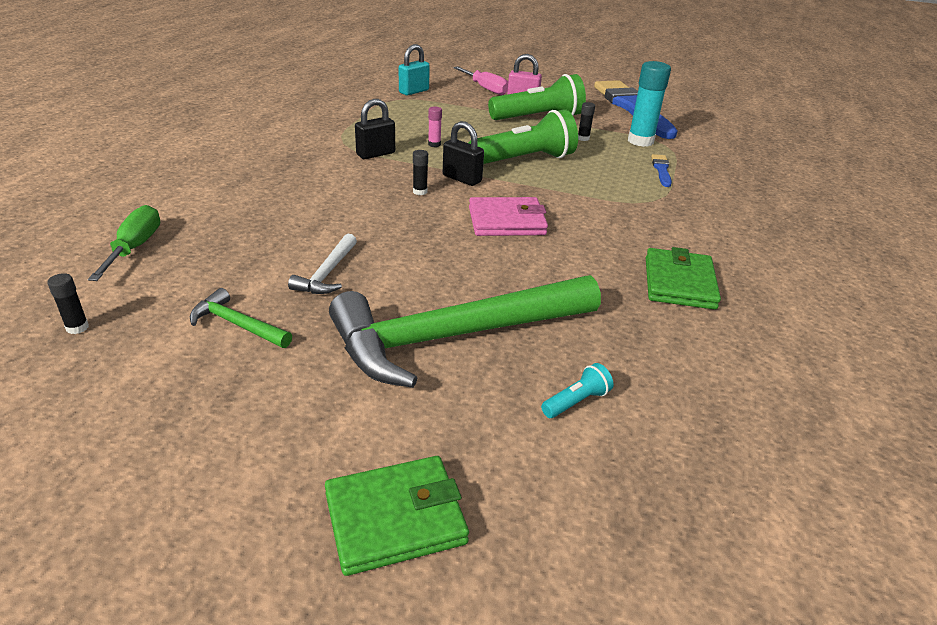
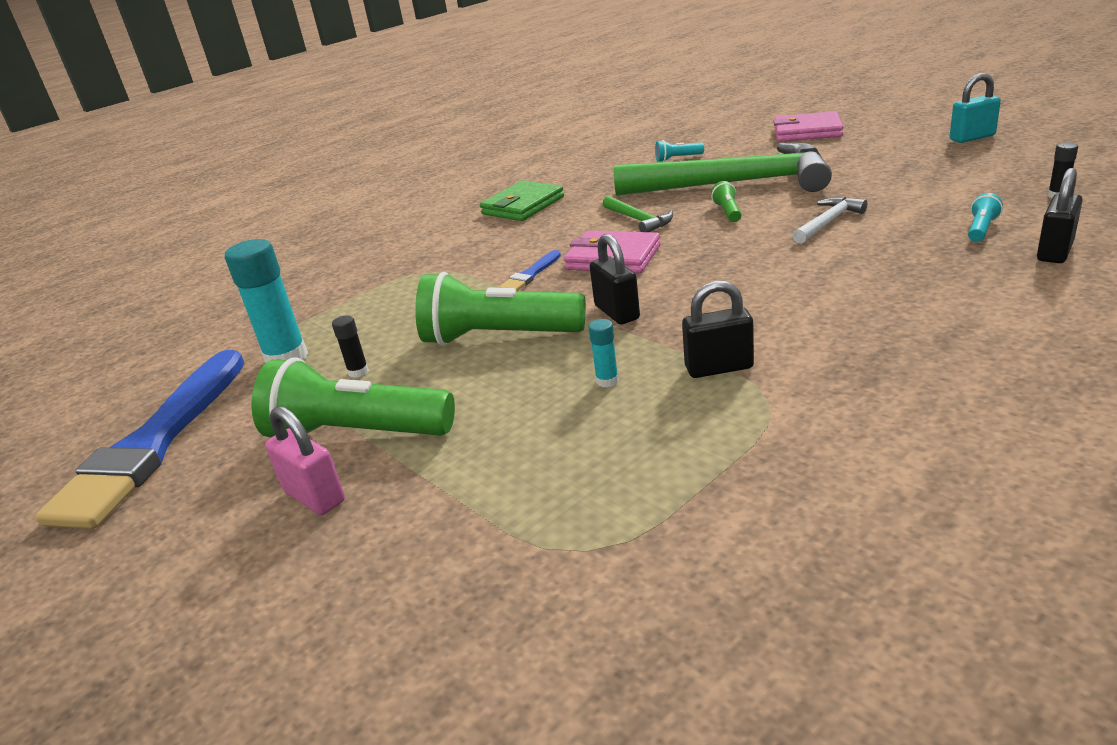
camera: 145 degrees left, 5 degrees down
green screwdriver [88,205,160,281] -> black padlock [1037,168,1083,263]
green hammer [190,288,292,348] -> green hammer moved to [603,196,673,232]
green wallet [325,456,469,576] -> pink wallet [774,111,843,142]
turquoise padlock [399,44,430,95] -> turquoise padlock moved to [950,73,1001,143]
black glue stick [413,150,428,195] -> none
pink glue stick [428,107,442,147] -> turquoise glue stick [589,319,619,387]
pink screwdriver [453,66,508,95] -> none
blue brush [651,154,672,187] -> blue brush moved to [499,250,561,291]
none -> green flashlight [711,181,741,222]
none -> turquoise flashlight [968,193,1003,242]

